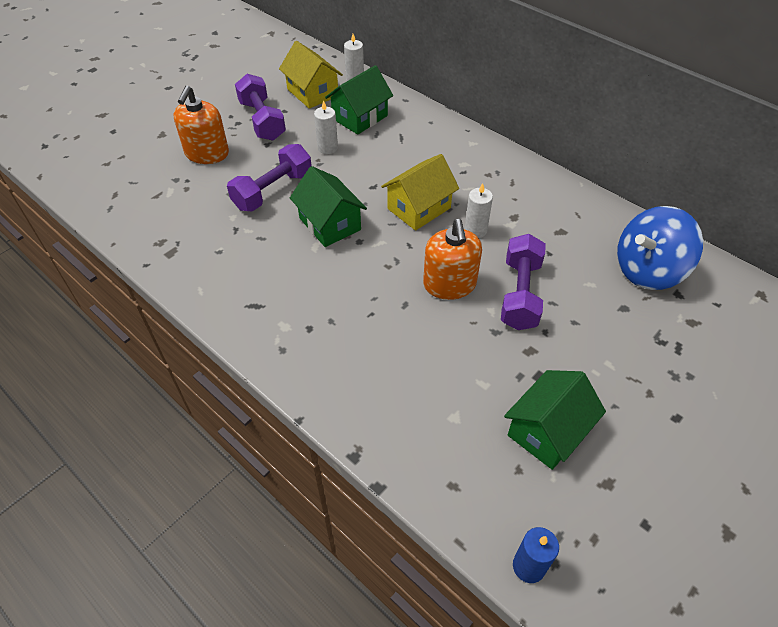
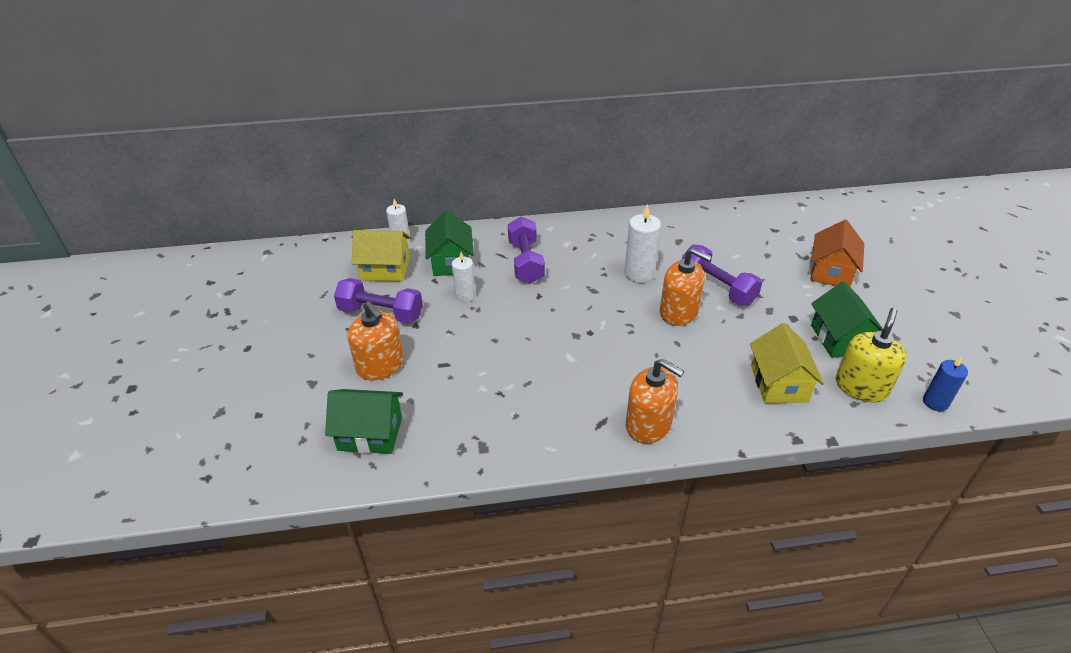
camera: 50 degrees left, 10 degrees down
purple dumbbell [227,144,312,211] -> purple dumbbell moved to [508,216,545,284]
green house [290,166,367,247] -> green house moved to [325,389,403,454]
yellow house [381,154,459,231] -> yellow house moved to [750,323,824,404]
white candle [465,183,493,238] -> white candle [624,204,661,283], size x1.53
blue spinning top [617,206,703,290] -> none
none -> orange soap dispenser [626,359,684,444]
none -> orange house [811,220,864,287]
none -> yellow soap dispenser [836,308,907,402]

